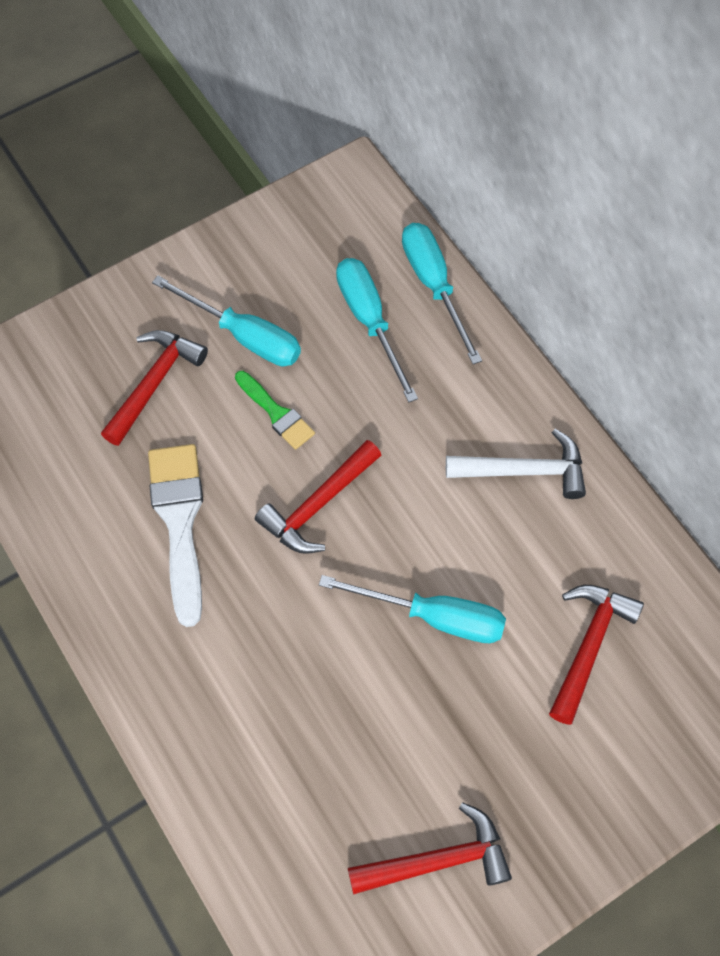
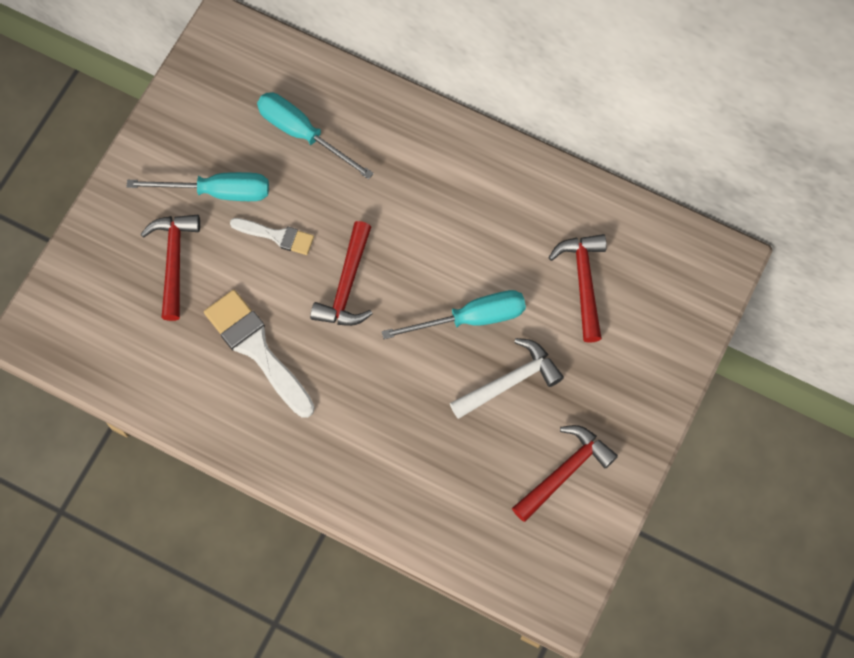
camera: 30 degrees left, 5 degrees up
green brush [235,371,315,450] -> white brush [230,218,314,255]
turquoise screwdriver [402,223,482,364] -> none
white hammer [446,429,586,499] -> white hammer moved to [450,338,564,419]

